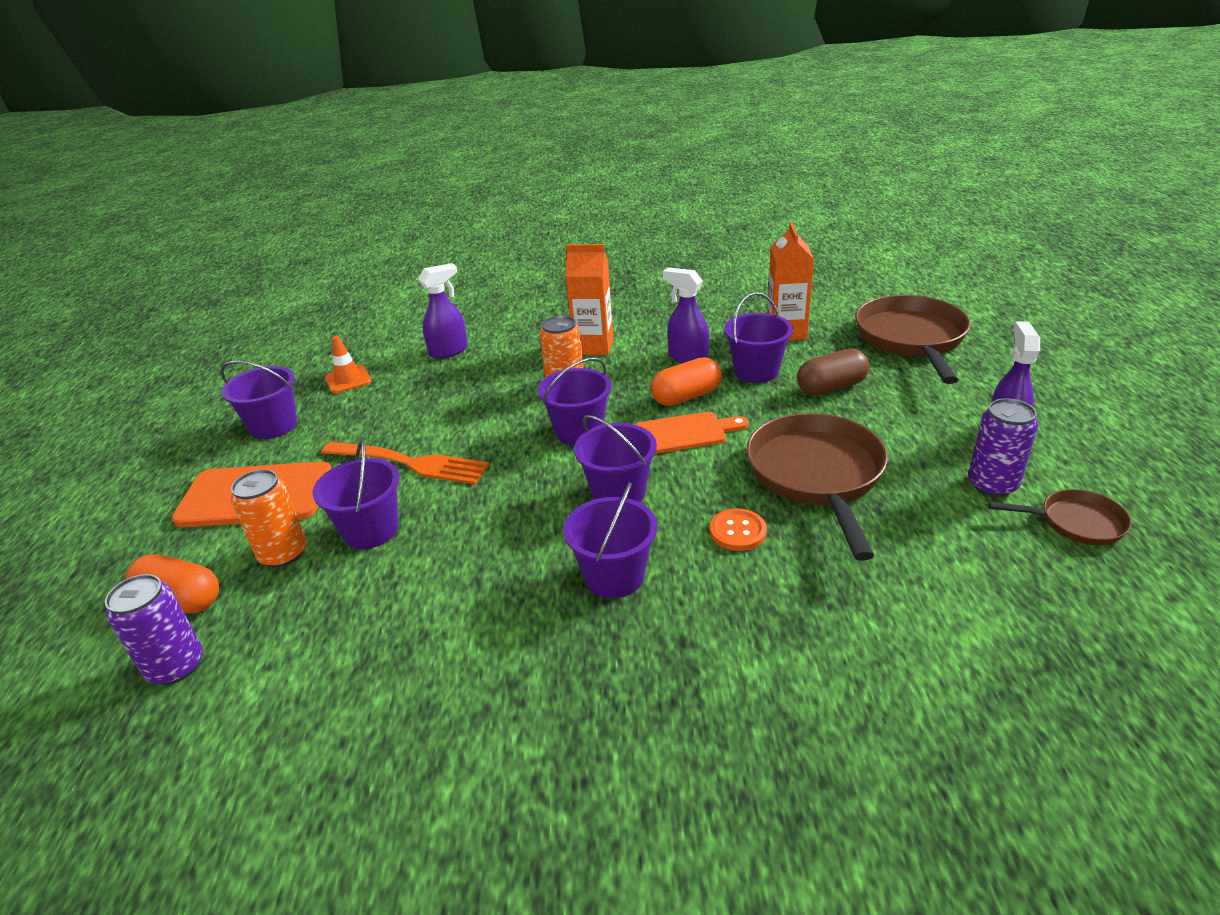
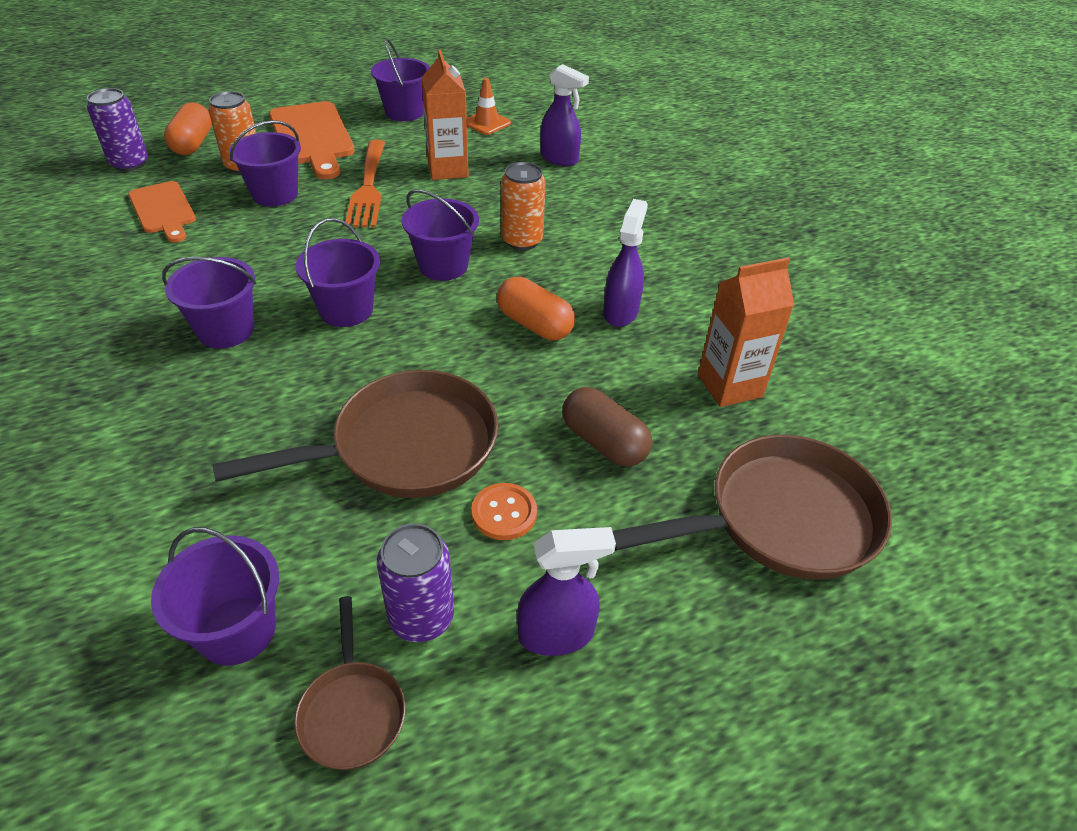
camera: 65 degrees right, 10 degrees up
orange carton [565,244,613,355] -> orange carton moved to [422,49,469,180]
orange cutting board [635,412,749,454] -> orange cutting board moved to [128,181,196,243]
orange button [710,508,767,551] -> orange button moved to [471,483,537,540]
purple bucket [724,292,793,383] -> purple bucket moved to [151,527,279,666]

